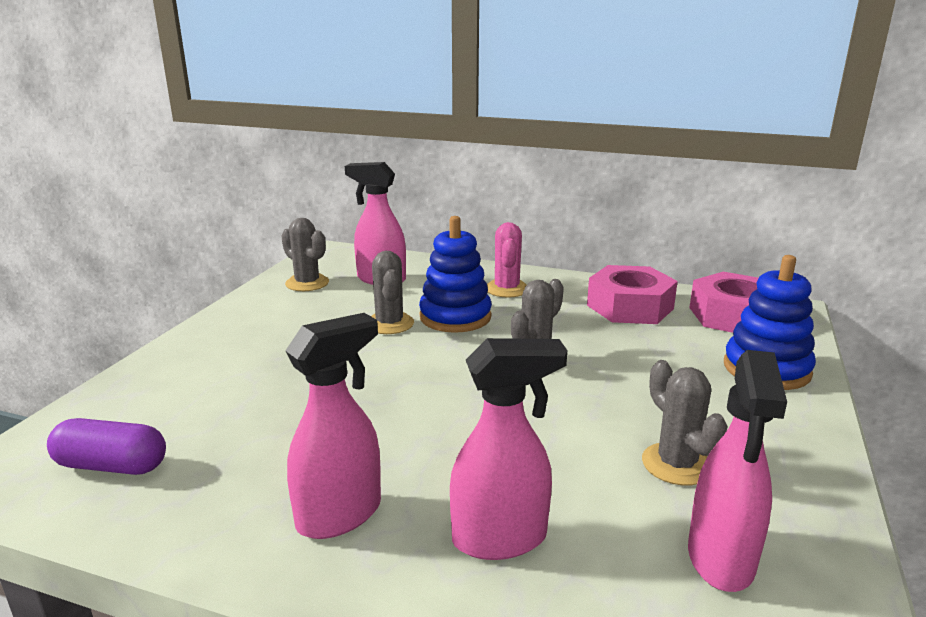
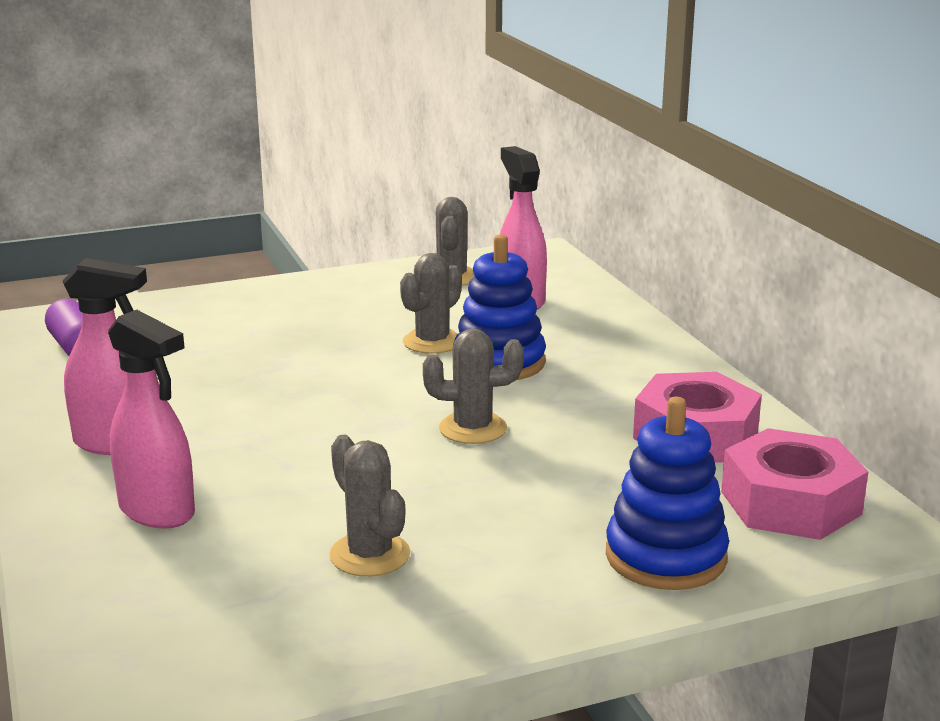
camera: 50 degrees right, 0 degrees up
pink cactus [487,222,527,298] -> none
grey cactus [642,360,728,486] -> grey cactus turned 60 degrees counterclockwise [329,435,410,577]
pink spray bottle [688,350,787,592] -> none

